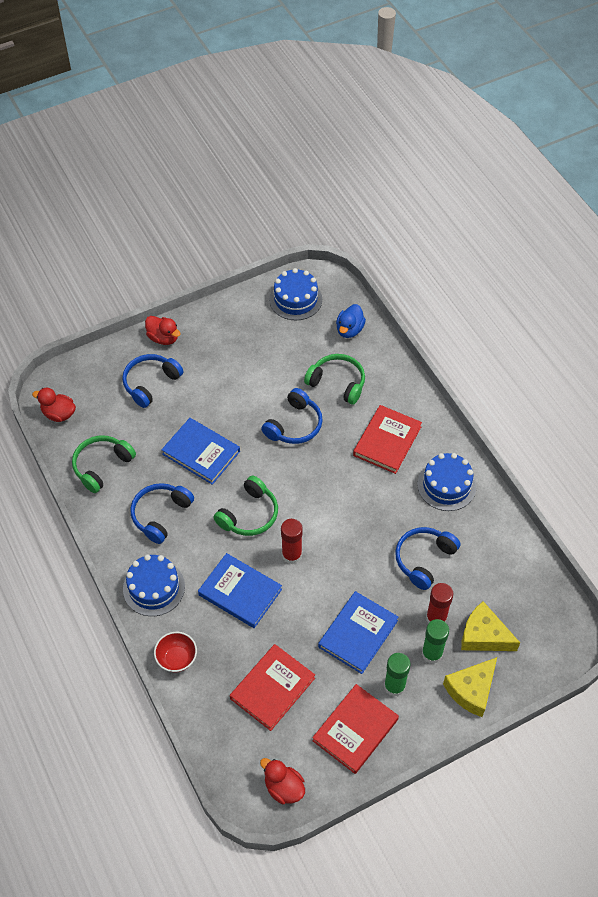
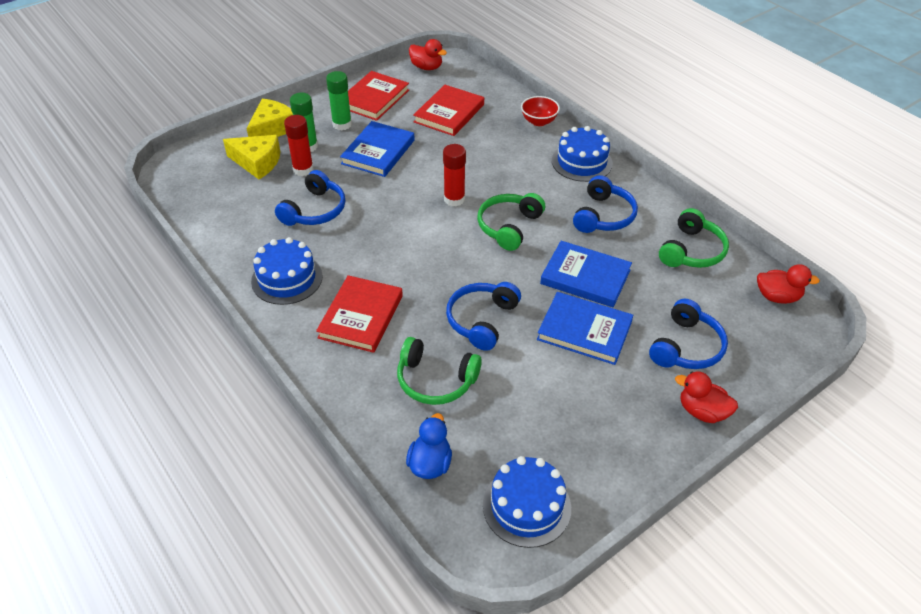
camera: 170 degrees right, 10 degrees down
blue book [198,553,282,628] -> blue book moved to [537,292,633,365]

